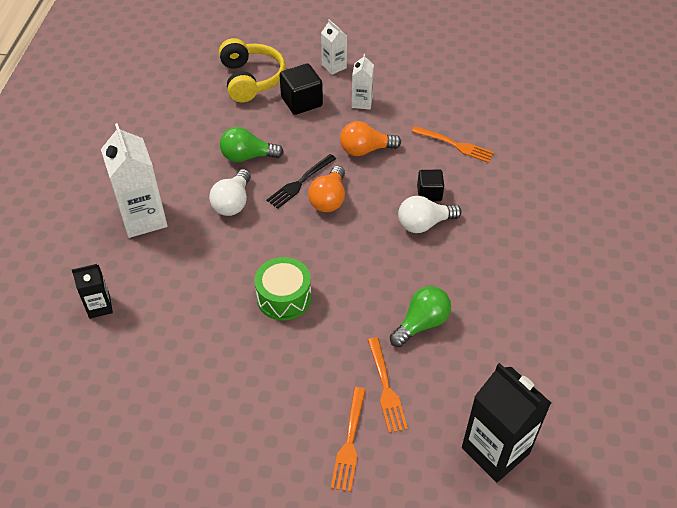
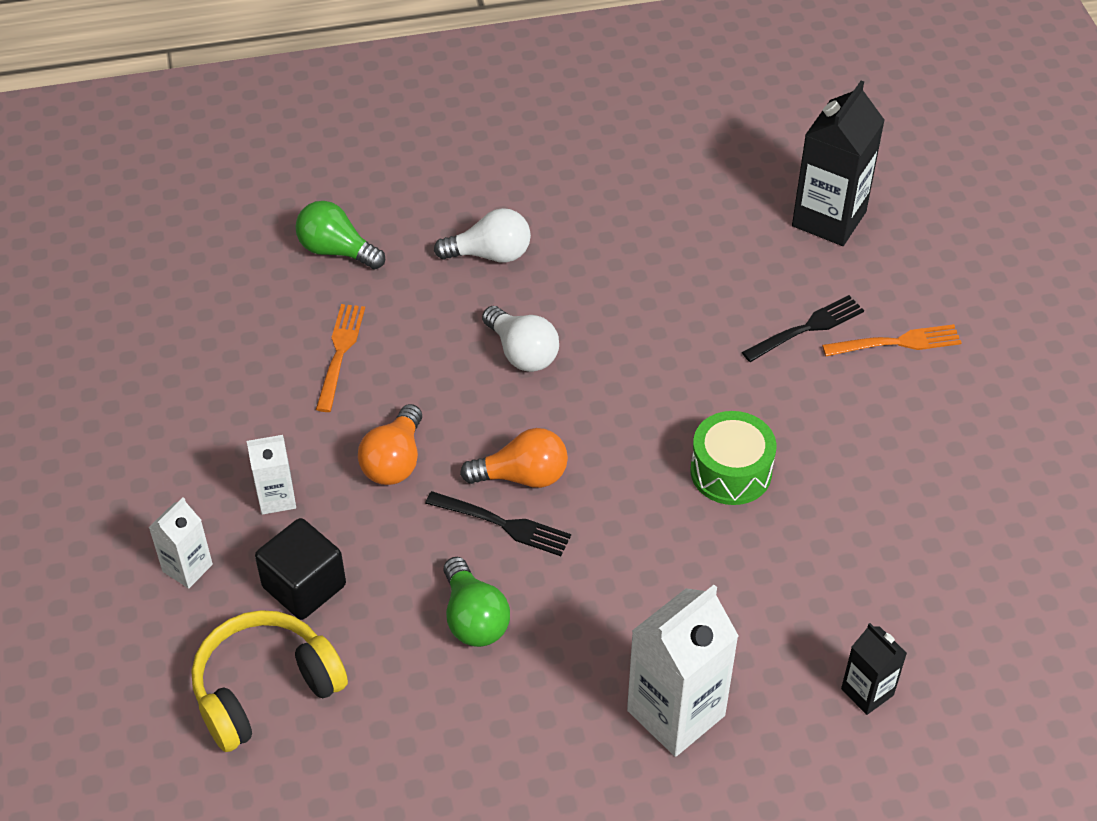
camera: 110 degrees left, 0 degrees up
white light bulb [209,169,251,216] -> white light bulb moved to [434,208,531,263]
orange light bulb [340,121,401,156] -> orange light bulb turned 45 degrees clockwise [358,404,422,485]
orange fork [368,337,408,433] -> black fork [742,295,864,362]
green light bulb [390,286,451,347] -> green light bulb moved to [295,201,385,269]
black cube [417,170,444,201] -> none

